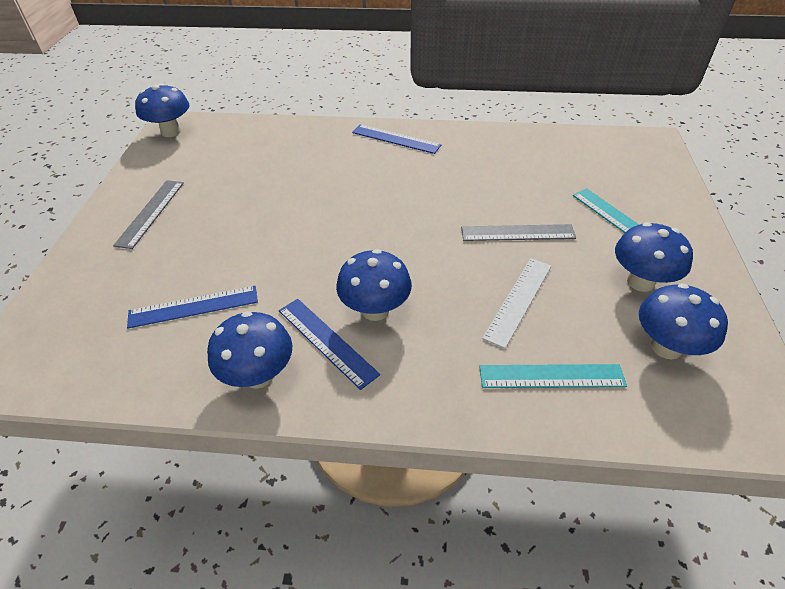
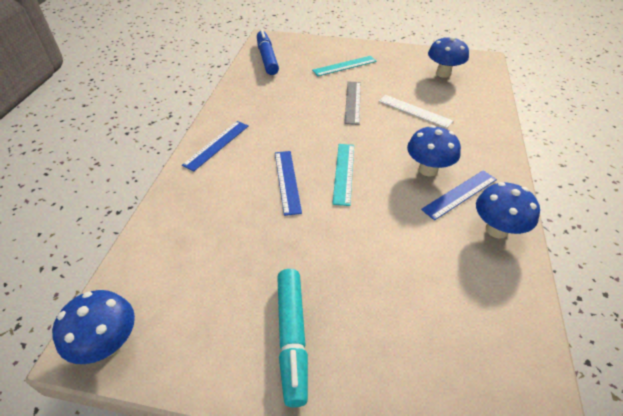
camera: 85 degrees left, 0 degrees up
grey ruler [113,180,184,249] -> turquoise marker [277,269,308,407]
blue ruler [127,286,258,328] -> blue ruler moved to [275,151,302,216]
turquoise ruler [479,364,627,388] -> turquoise ruler moved to [332,144,354,206]
blue mushroom [615,222,693,292] -> none
none -> blue marker [257,29,279,75]

